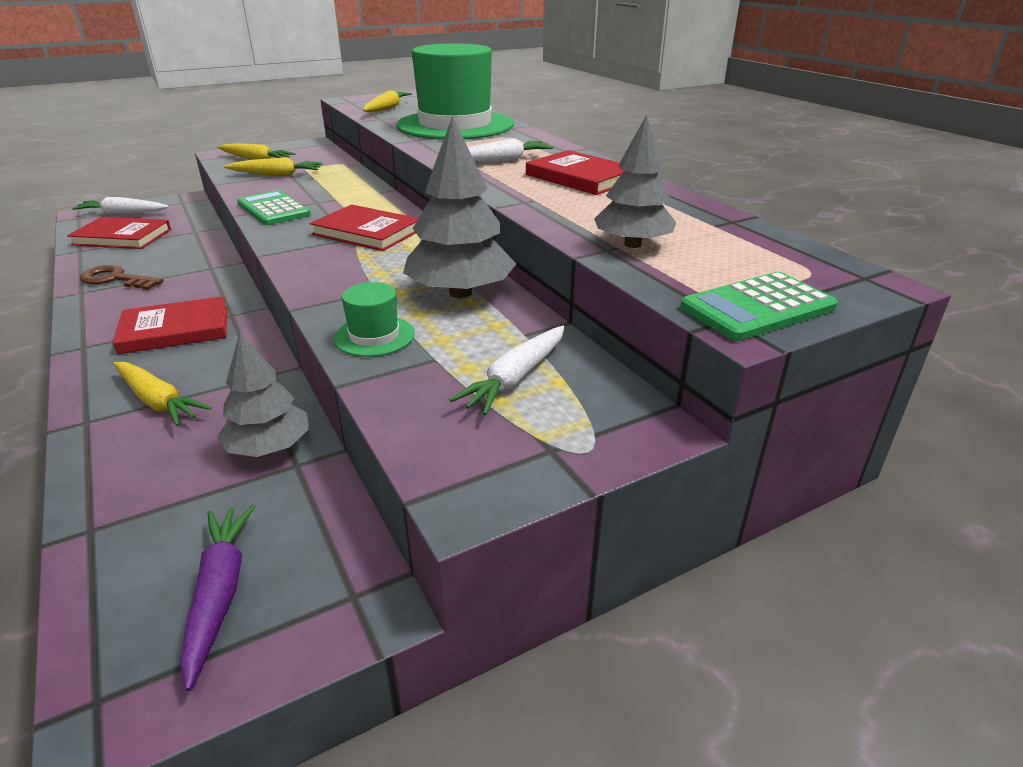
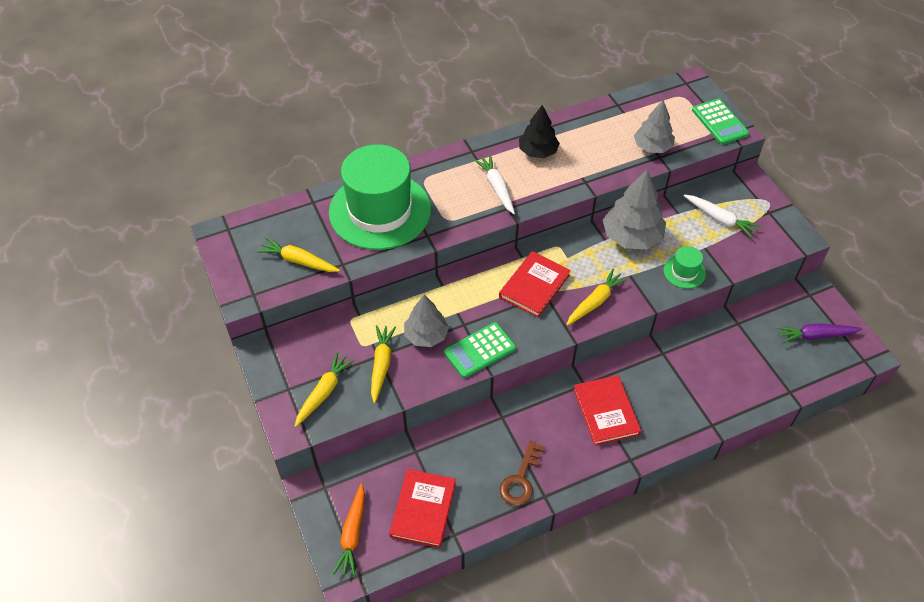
camera: 85 degrees left, 20 degrees up
white carrot [72,197,169,214] -> orange carrot [333,483,365,577]
yellow carrot [113,362,211,426] -> yellow carrot moved to [566,269,628,326]
grey tree [217,333,309,457] -> grey tree moved to [404,295,449,347]
red book [526,150,624,195] -> black tree [519,105,560,158]

